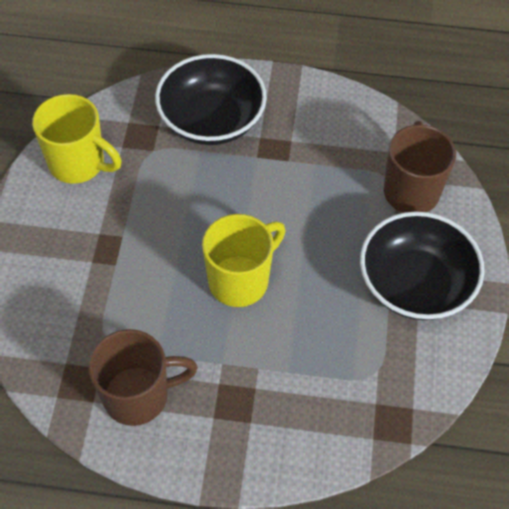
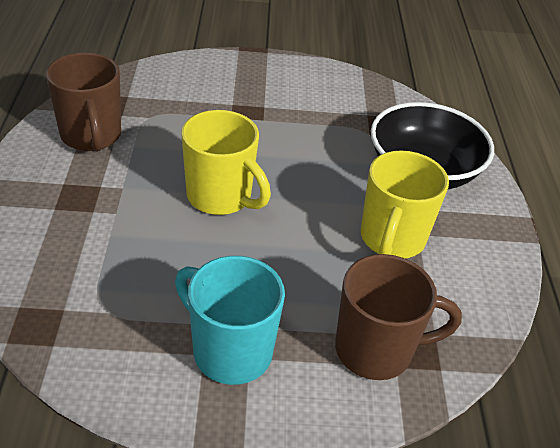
camera: 80 degrees right, 15 degrees down
yellow mug [32,94,122,184] -> yellow mug moved to [361,150,449,258]
black bowl [360,211,485,320] -> turquoise mug [175,256,285,385]

